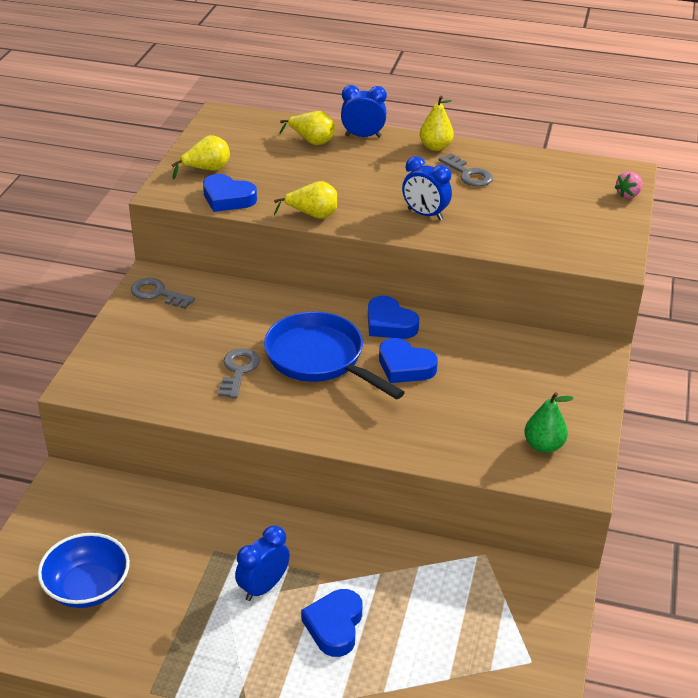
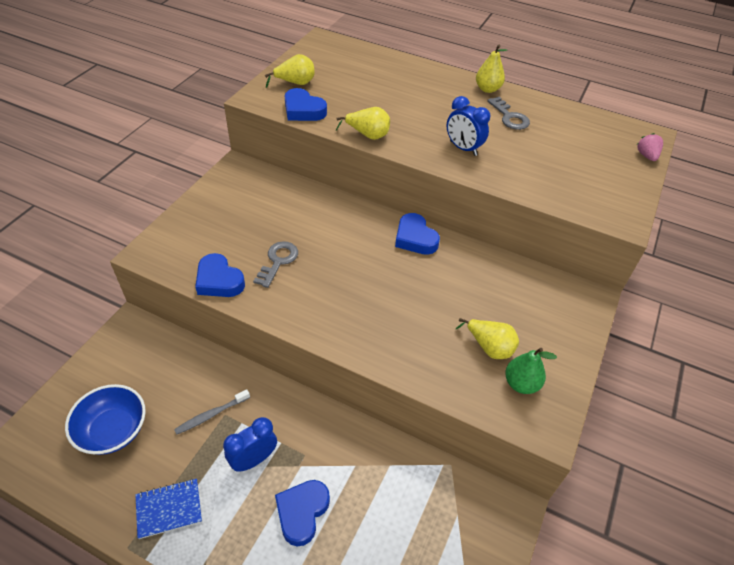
camera: 10 degrees right, 10 degrees up
grey key [131,278,195,309] -> none
blue pan [264,312,405,399] -> none
yellow pear [279,111,335,145] -> yellow pear moved to [455,318,519,359]
blue clock [341,85,387,137] -> none
blue heart [379,338,438,383] -> blue heart moved to [195,253,245,297]
pink strawberry [614,171,643,199] -> pink strawberry turned 120 degrees clockwise [637,133,663,161]
none -> blue notebook [135,479,202,539]
none -> grey toothbrush [174,389,250,435]

